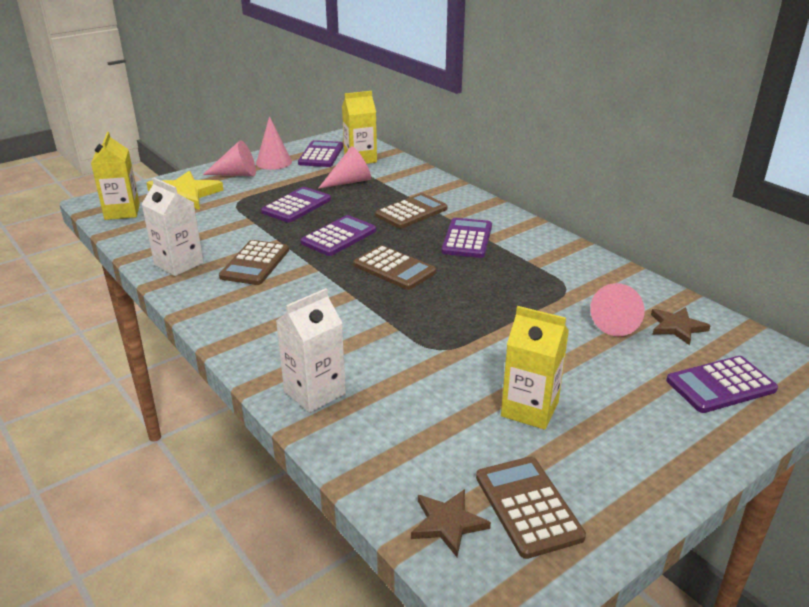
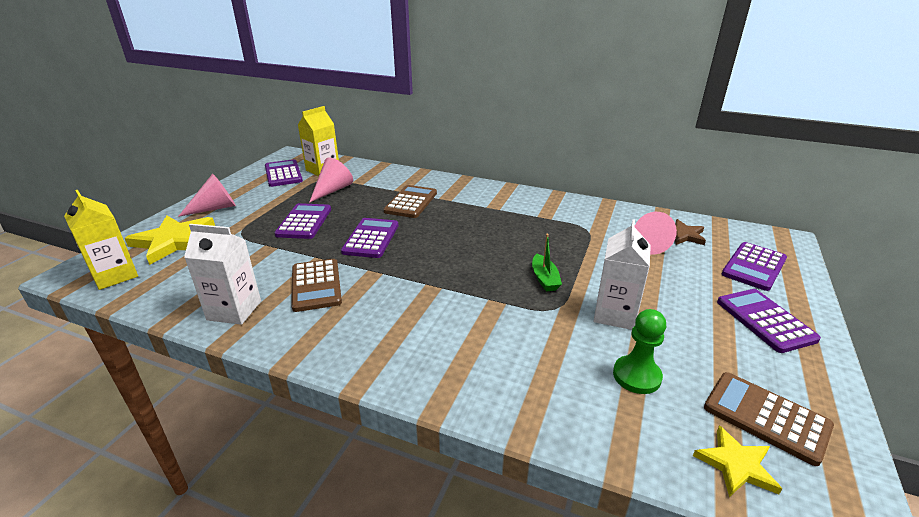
camera: 30 degrees left, 0 degrees up
pink cone [256,116,292,170] -> none
white carton [276,288,346,413] -> white carton moved to [594,220,651,330]
brown calculator [353,245,436,290] -> none
brown star [411,489,491,557] -> yellow star [693,426,782,497]
purple calculator [441,218,492,258] -> purple calculator moved to [717,289,821,353]
yellow carton [501,306,569,430] -> none
none -> green boat [532,234,562,291]
none -> green pawn [613,309,666,394]

